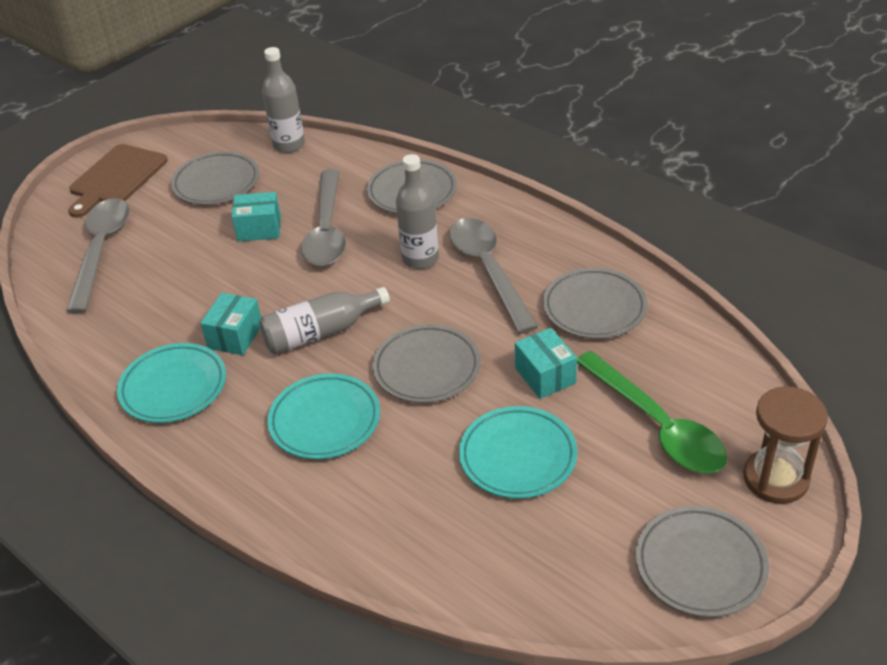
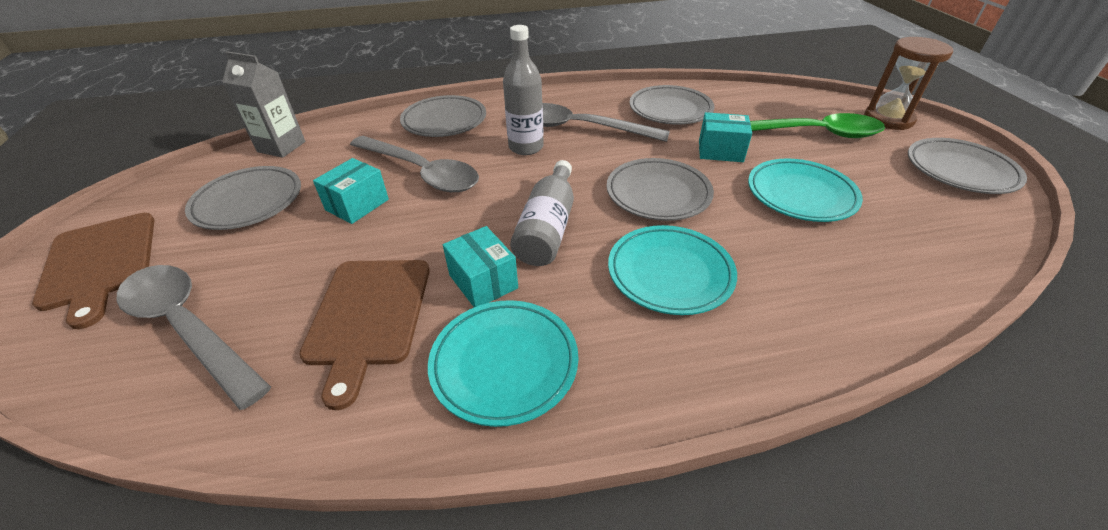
camera: 55 degrees left, 0 degrees up
grey bottle [262,47,305,153] -> grey carton [223,51,305,158]
none -> brown cutting board [299,260,430,410]

